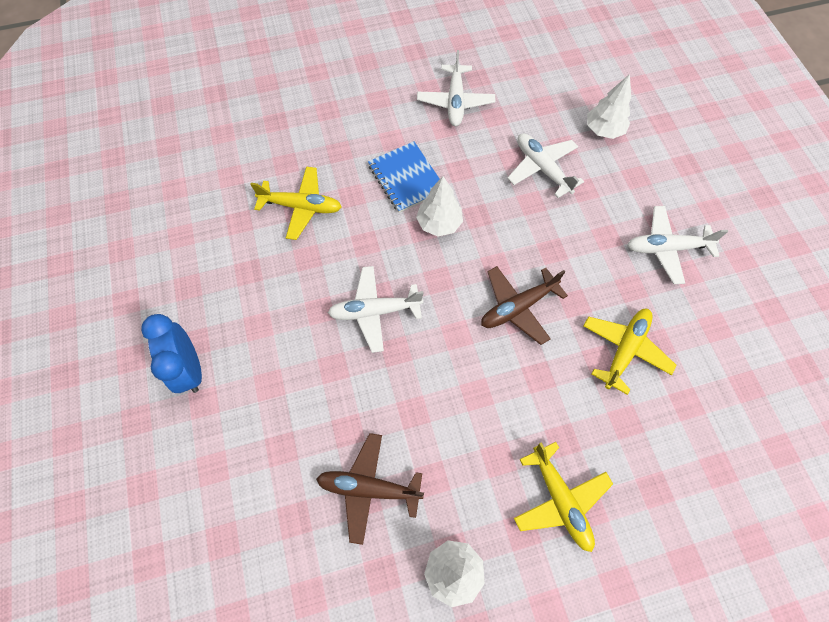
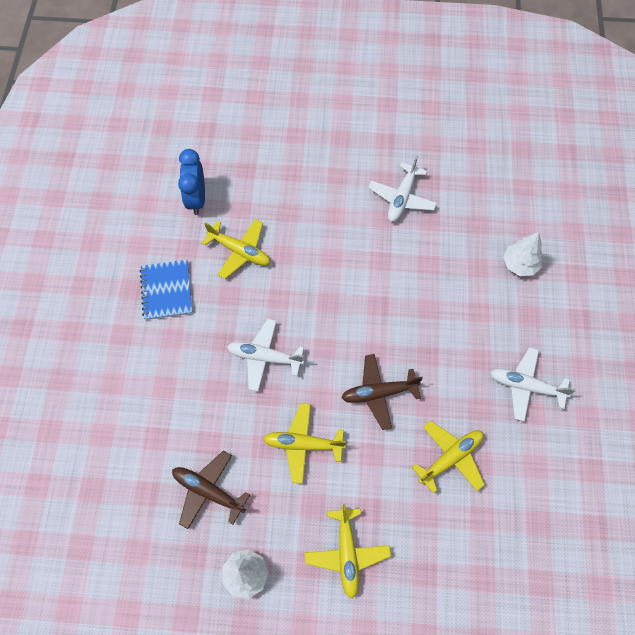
camera: 20 degrees right, 0 degrees up
blue clock [141,314,202,393] -> blue clock moved to [178,149,205,215]
blue notebook [368,141,440,213] -> blue notebook moved to [140,260,192,320]
white tree [416,176,463,237] -> none
white plane [507,133,584,198] -> none
none -> yellow plane [263,403,346,484]

